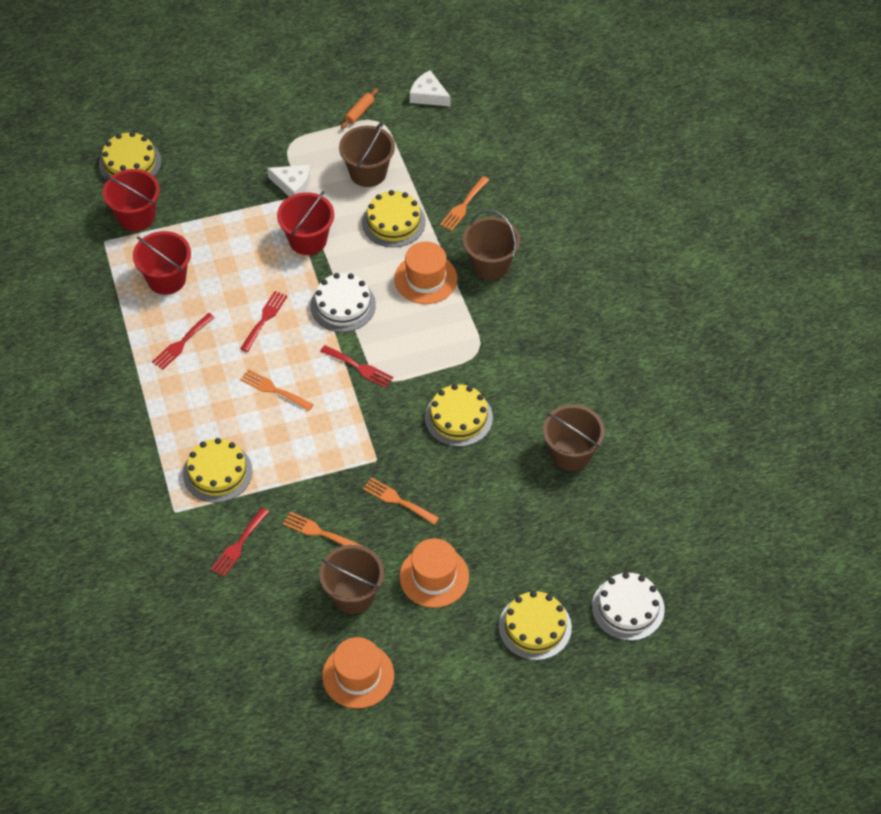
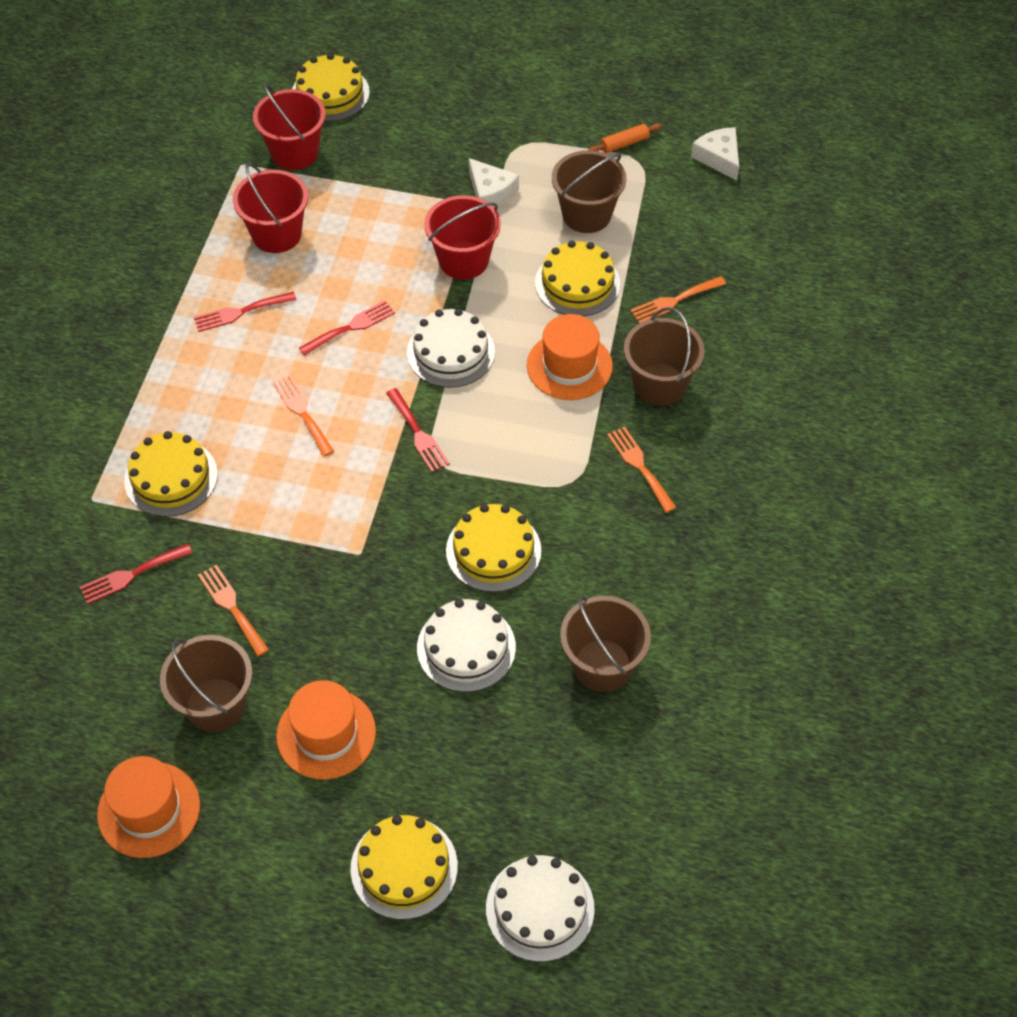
camera: 30 degrees right, 0 degrees up
orange fork [363,477,439,525] -> orange fork moved to [607,427,676,513]
none -> white cake [417,599,516,692]

